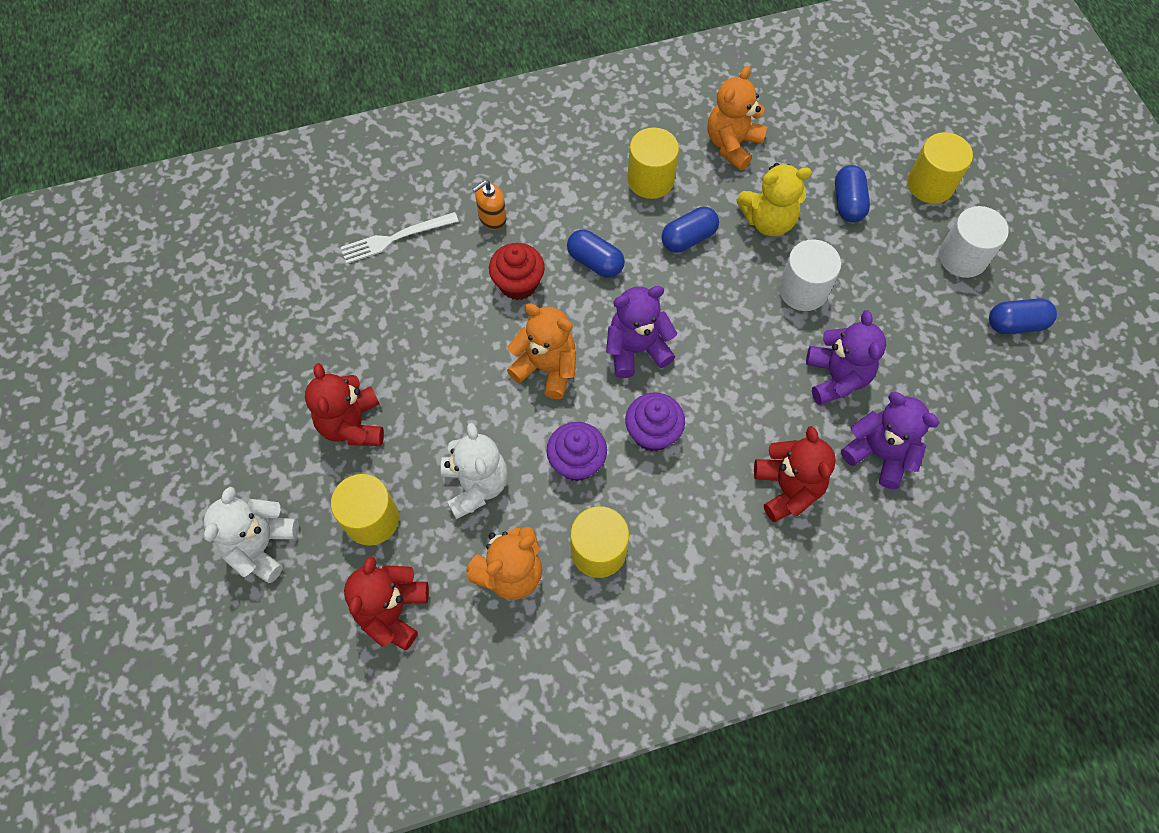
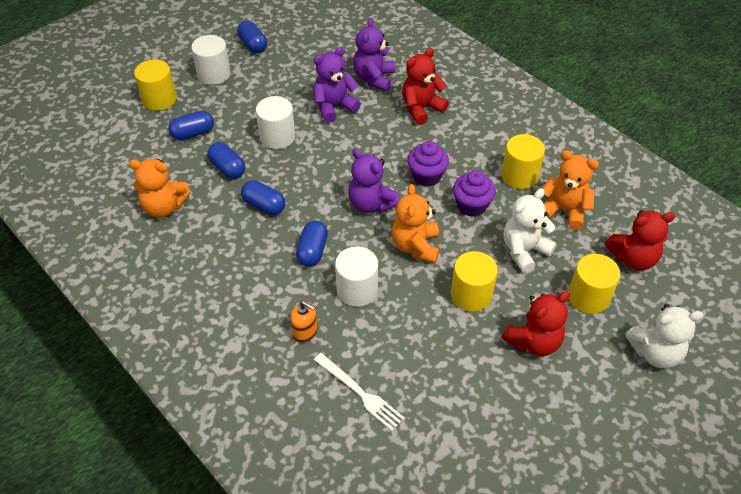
camera: 115 degrees left, 15 degrees down
red cupcake [489,243,545,300] -> white cylinder [335,246,378,307]
yellow cylinder [627,127,679,199] -> yellow cylinder moved to [451,251,498,312]
yellow teddy bear [736,163,812,236] -> blue capsule [207,142,245,179]

